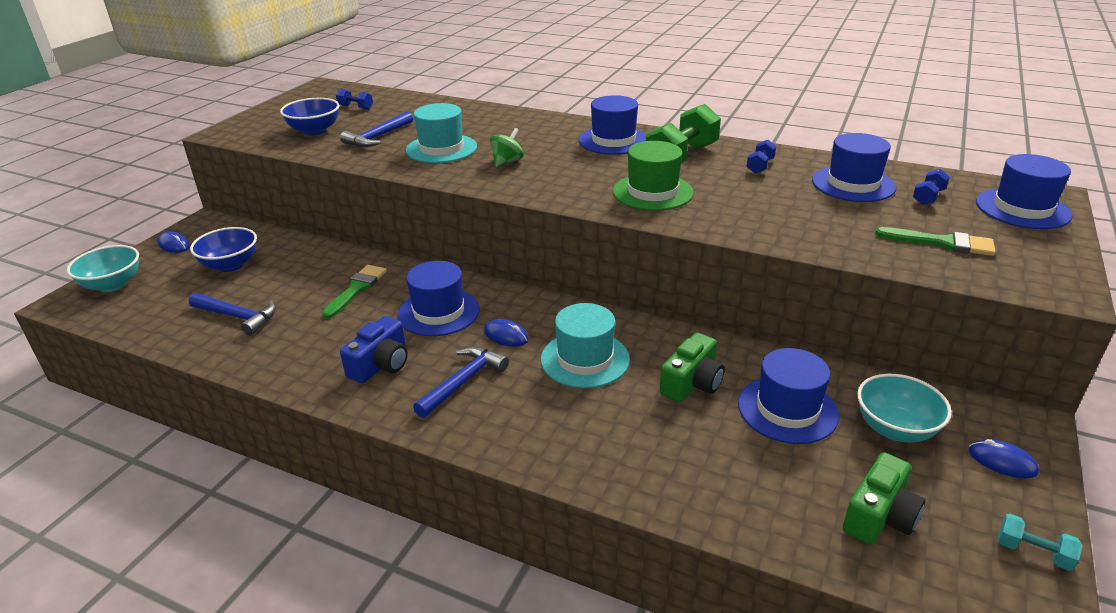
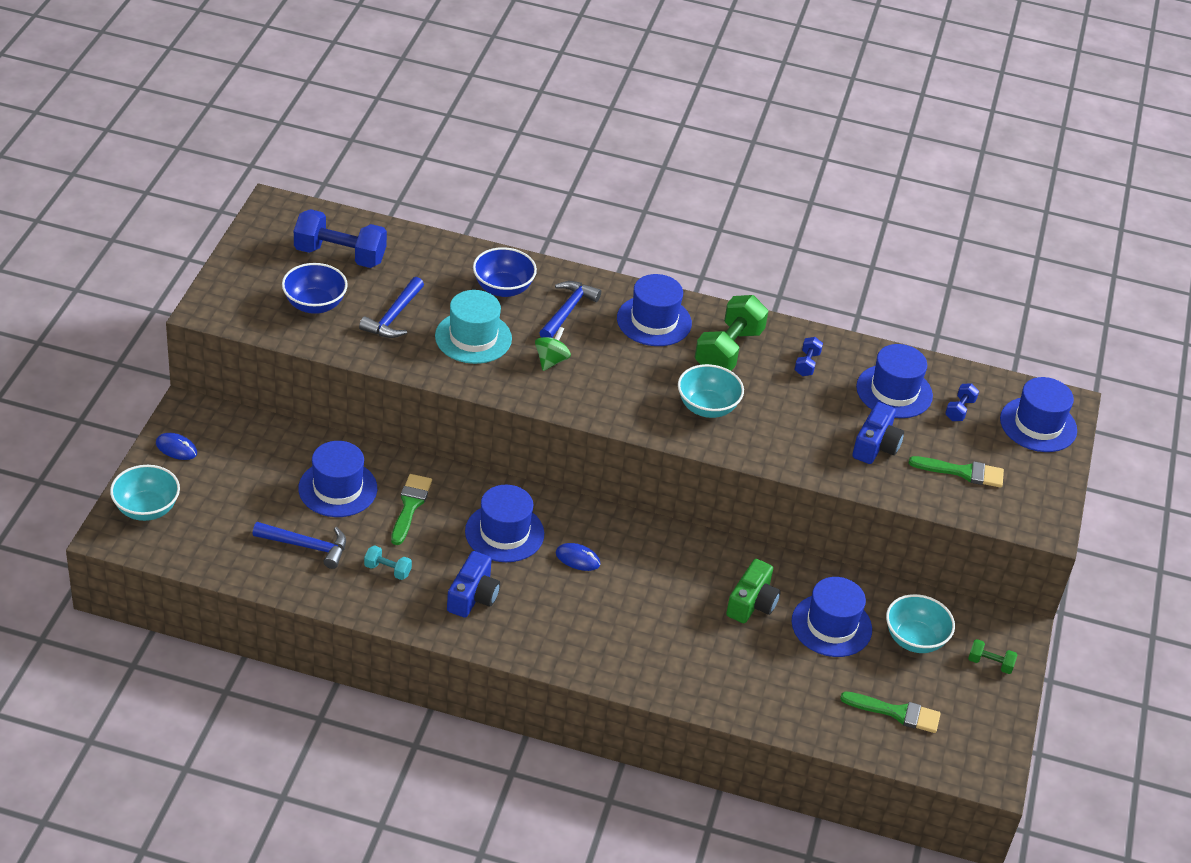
camera: 15 degrees left, 10 degrees up
blue bowl [190,227,257,272] -> blue bowl moved to [473,247,537,297]
blue dumbbell [336,88,373,110] -> blue dumbbell [294,209,387,268], size x2.12
blue hammer [413,346,509,418] -> blue hammer moved to [540,281,601,338]
turquoise hat [541,303,630,388] -> none
green hat [613,141,694,211] -> turquoise bowl [678,364,744,418]
green camera [843,452,925,545] -> green brush [840,691,941,733]
blue mouse [969,439,1039,478] -> green dumbbell [968,639,1017,674]
turquoise dumbbell [998,514,1083,571] -> turquoise dumbbell moved to [364,545,412,580]
none -> blue hat [298,441,377,517]
none -> blue camera [852,402,904,464]

